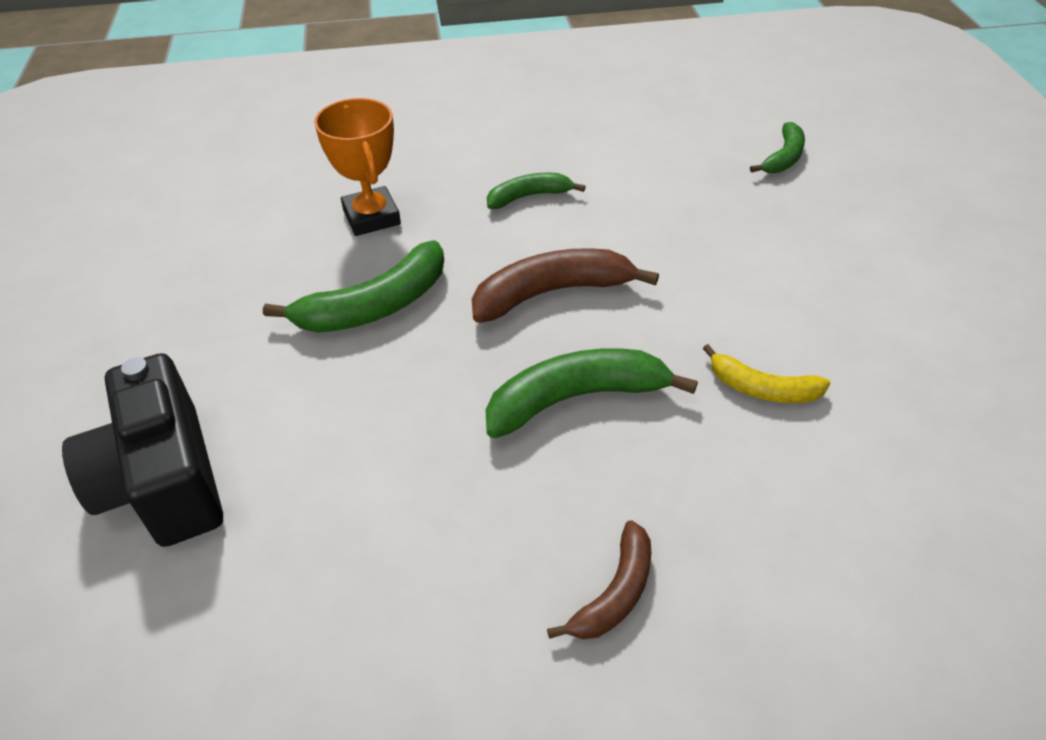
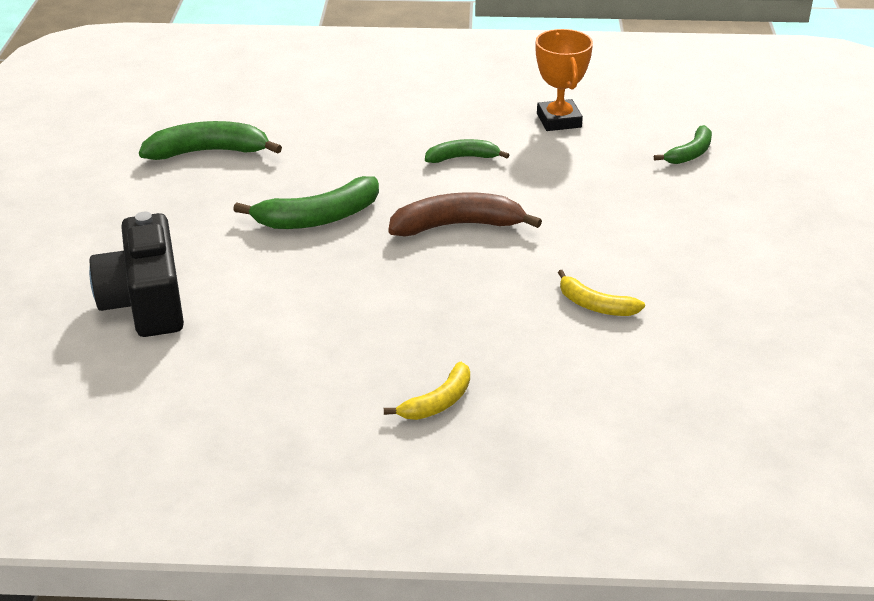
camera: 10 degrees right, 10 degrees down
orange trophy [314,98,401,236] -> orange trophy moved to [536,29,593,131]
green banana [486,348,698,438] -> green banana moved to [139,121,282,160]
brown banana [547,520,651,639] -> yellow banana [384,362,470,420]

